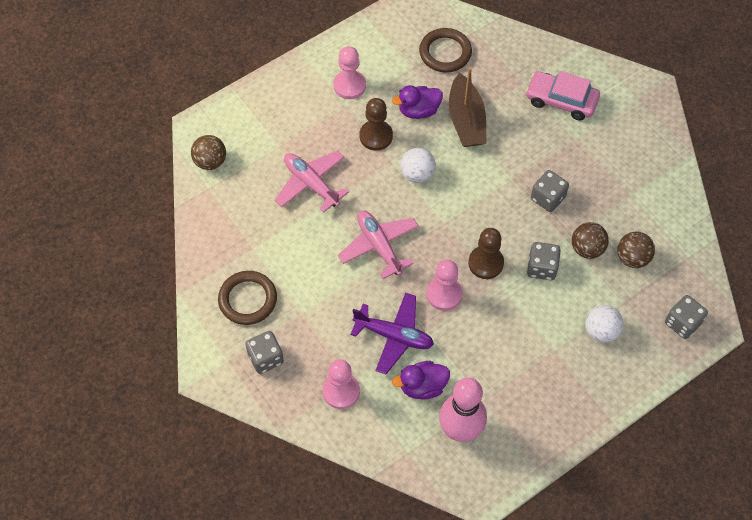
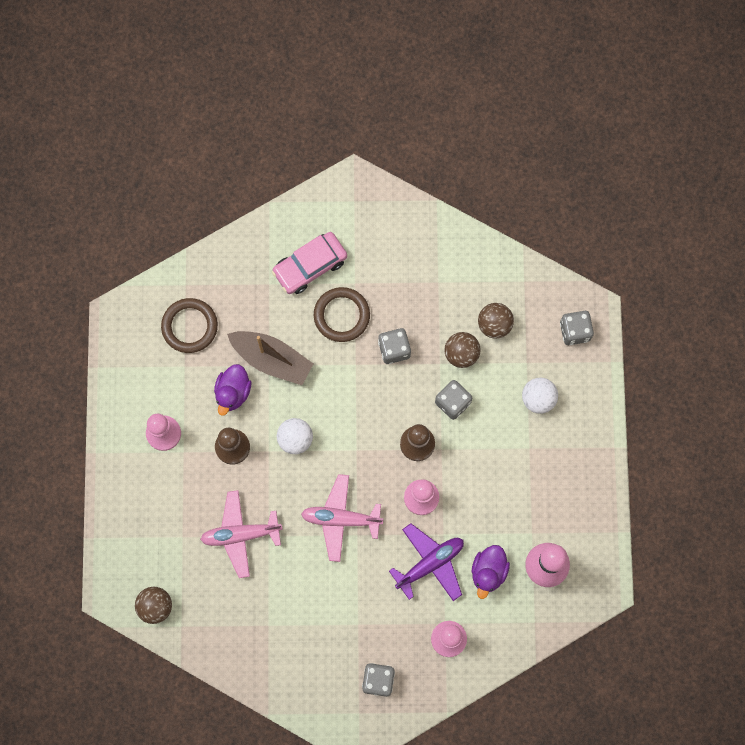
camera: 55 degrees left, 15 degrees up
brown ring [218,271,277,325] -> brown ring moved to [314,287,370,342]

